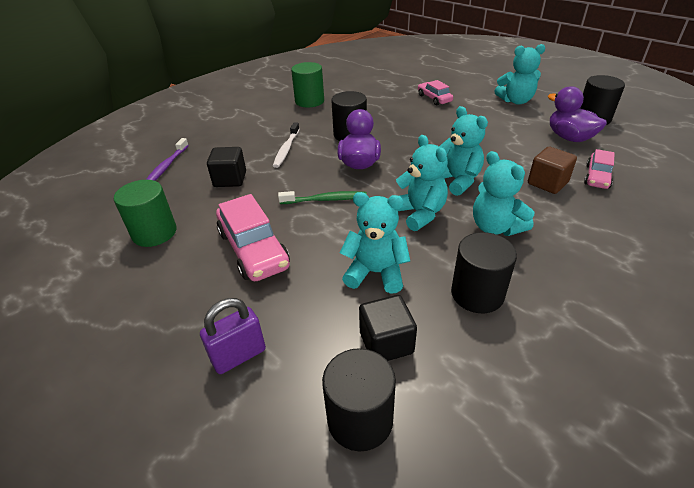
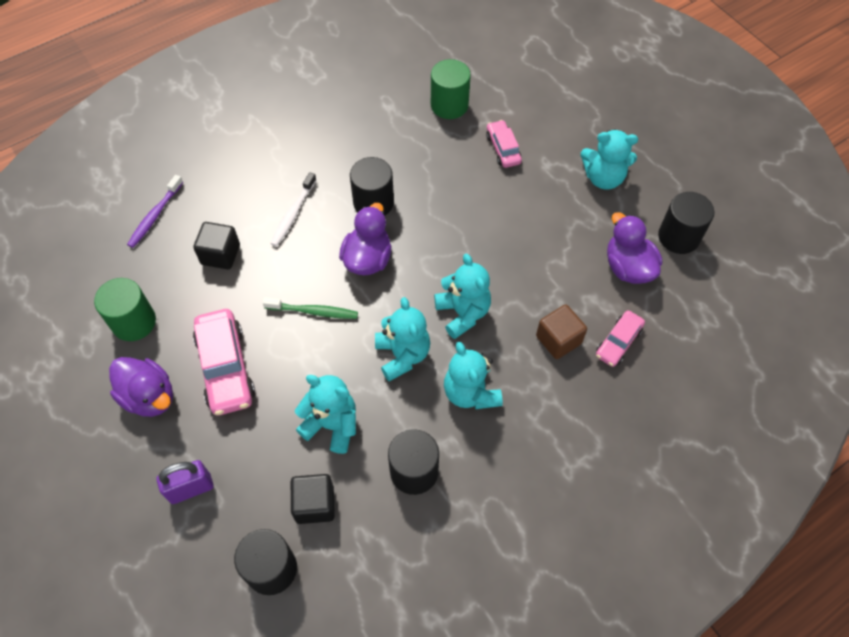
camera: 10 degrees right, 20 degrees up
green cylinder [291,62,324,107] -> green cylinder moved to [431,59,471,119]
none -> purple duck [109,357,173,417]

